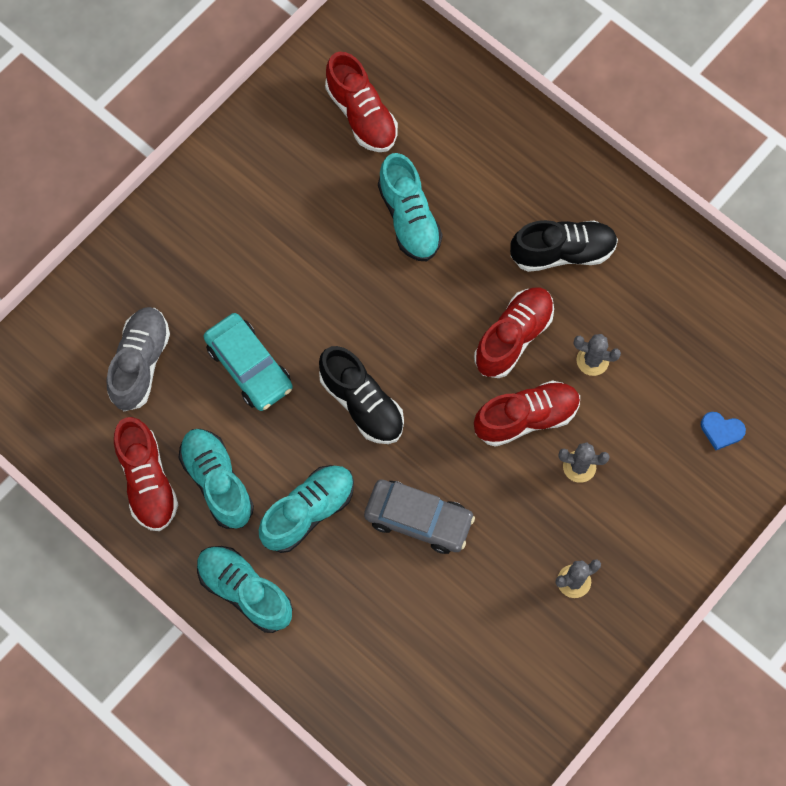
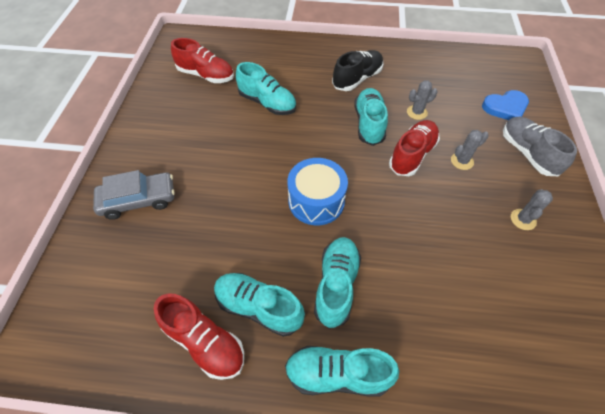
camera: 35 degrees left, 15 degrees down
grey shoe [106,307,170,411] -> grey shoe moved to [503,117,577,176]
turquoise car [204,313,293,411] -> none
black shoe [319,346,404,444] -> blue drum [287,158,348,225]
grey car [364,479,475,554] -> grey car moved to [93,170,175,220]
red shoe [474,287,554,378] -> turquoise shoe [355,88,388,146]
blue heart [701,412,746,450] -> blue heart [482,90,529,120], size x1.66

